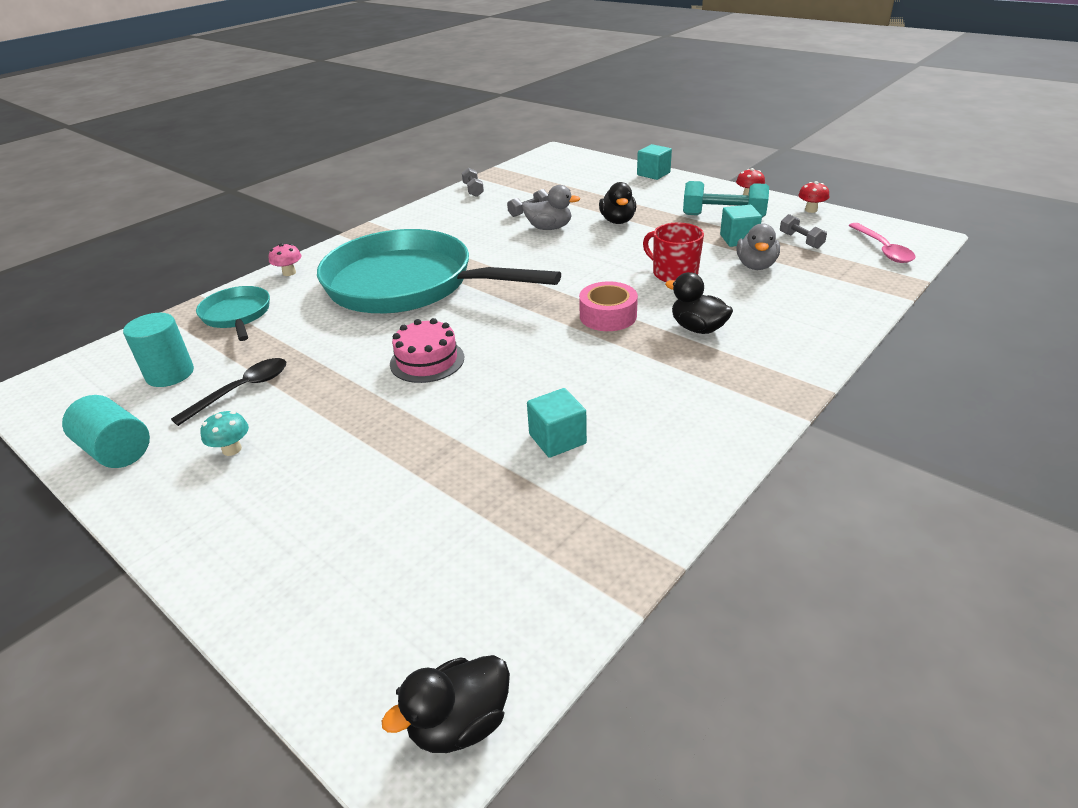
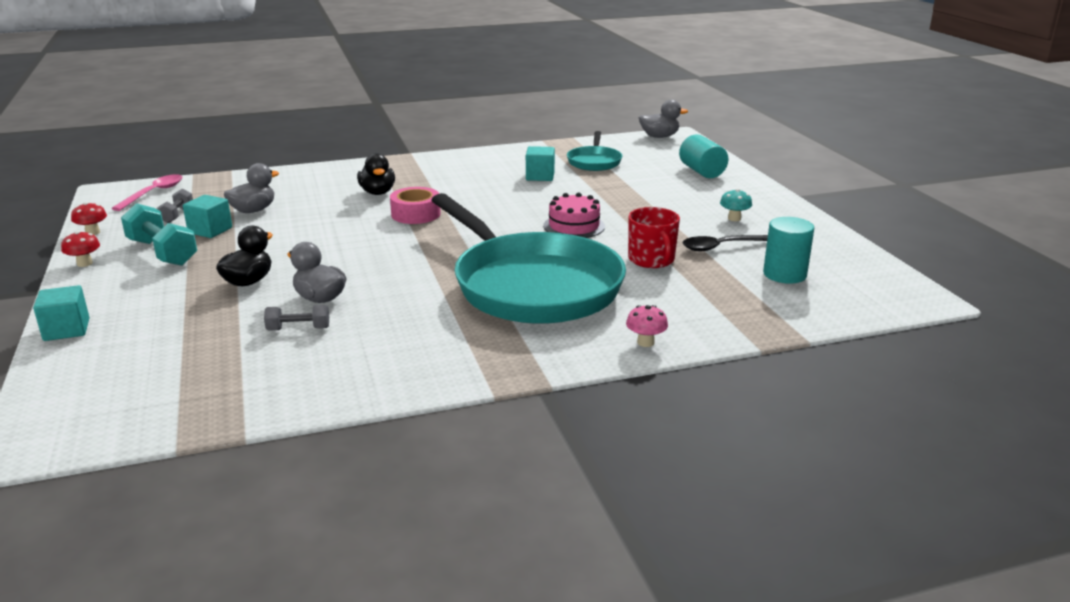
camera: 150 degrees left, 10 degrees down
turquoise cylinder [62,395,150,468] -> turquoise cylinder moved to [679,134,728,178]
turquoise pan [196,286,270,341] -> turquoise pan moved to [567,131,622,171]
black duck [381,655,510,753] -> grey duck [639,100,688,138]
grey dumbbell [462,168,484,197] -> none
red mug [643,223,704,282] -> red mug moved to [628,207,680,268]

